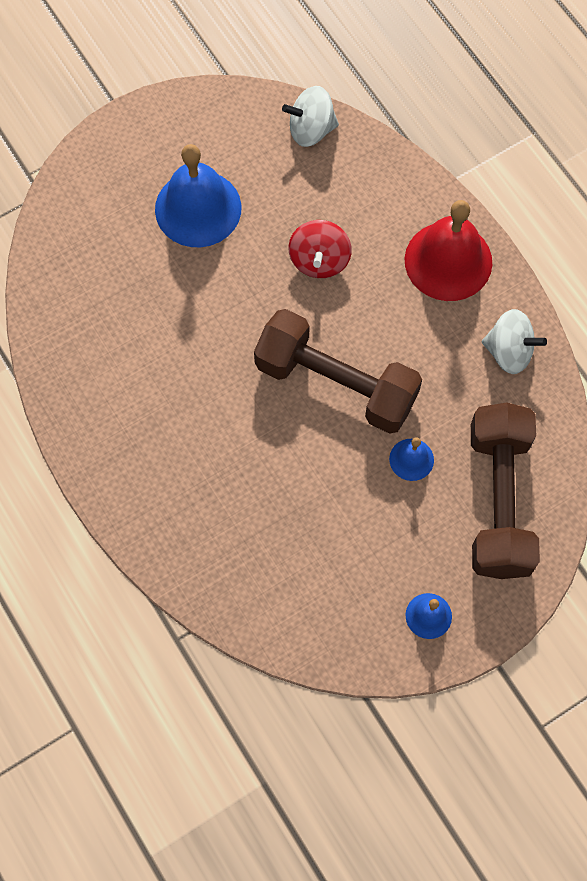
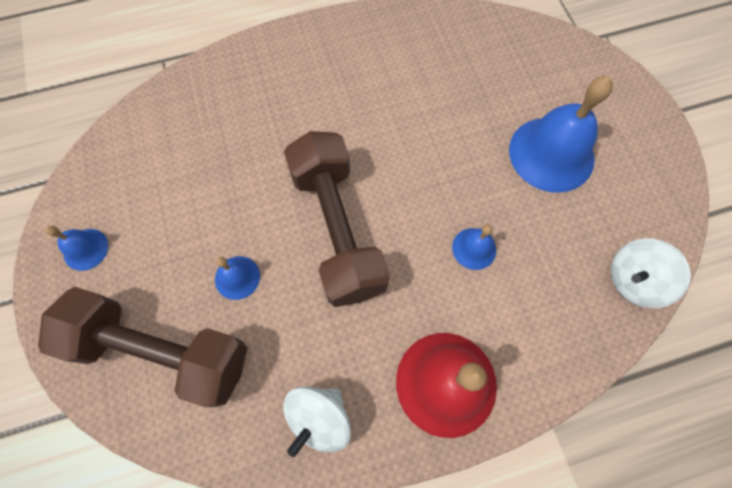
camera: 105 degrees right, 0 degrees up
brown dumbbell [254,309,422,434] -> brown dumbbell turned 60 degrees counterclockwise [284,131,390,307]
white spinning top [282,86,339,147] -> white spinning top turned 120 degrees counterclockwise [611,238,691,308]
red spinning top [288,220,352,278] -> blue bell [452,225,496,270]

